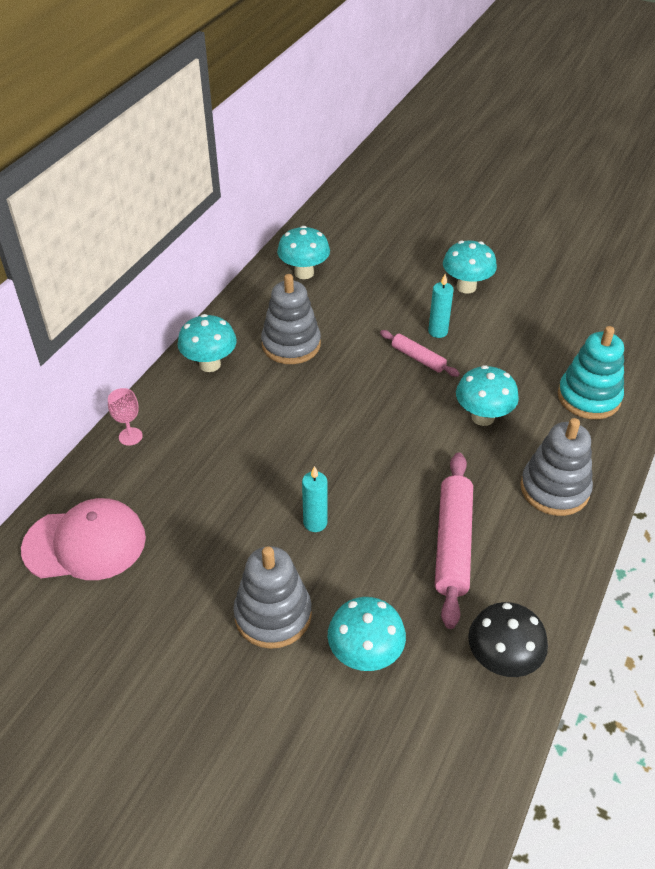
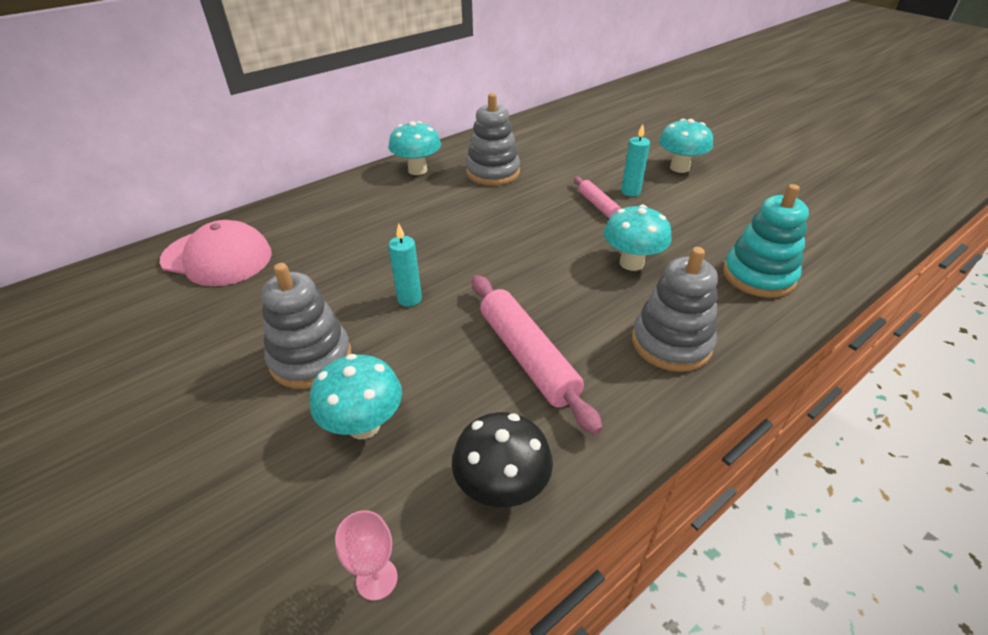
camera: 25 degrees right, 5 degrees down
pink goblet [108,388,143,446] -> pink goblet moved to [335,510,398,601]
turquoise mushroom [277,226,330,279] -> none
pink rolling pin [435,453,473,629] -> pink rolling pin turned 60 degrees counterclockwise [472,275,603,435]

